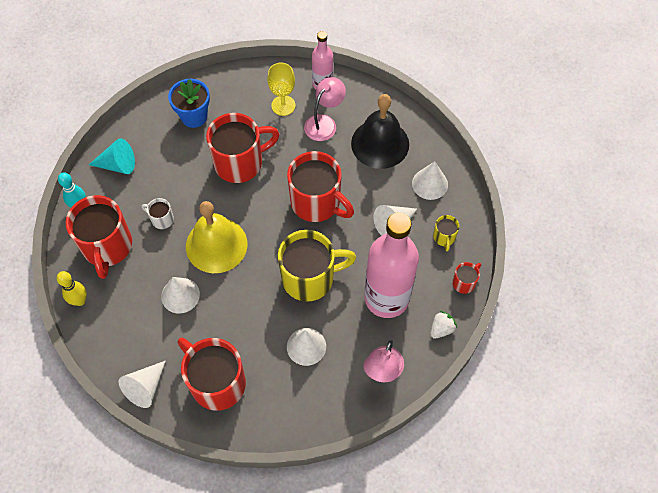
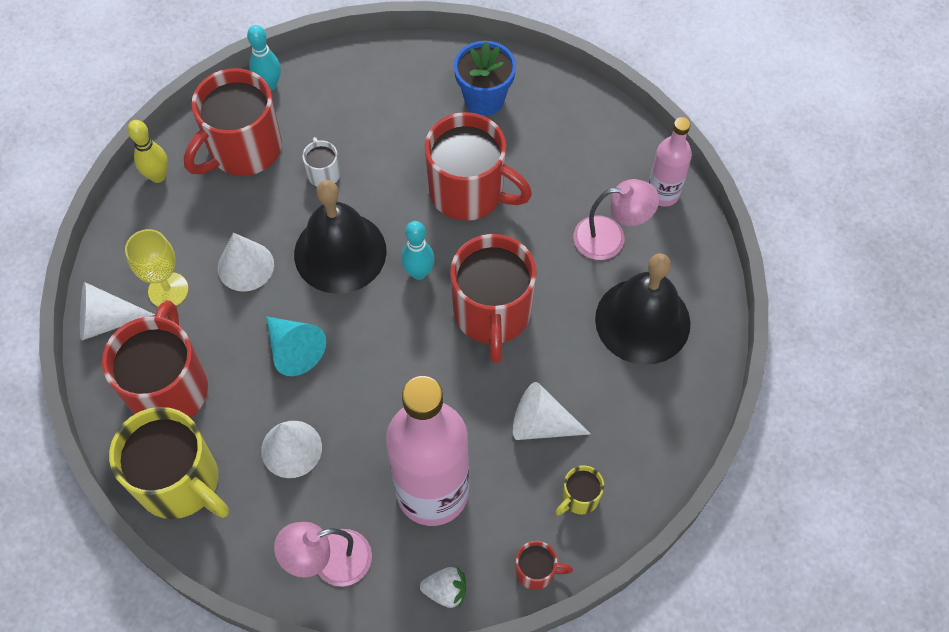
camera: 50 degrees right, 0 degrees up
turquoise cone [89,138,135,174] -> turquoise cone moved to [266,316,326,376]
yellow bell [186,201,247,273] -> black bell [294,180,387,294]
yellow goblet [268,63,295,116] -> yellow goblet moved to [125,229,188,307]
yellow mug [278,230,356,302] -> yellow mug moved to [109,407,229,519]
white cone [412,161,448,200] -> none
none -> turquoise bowling pin [401,221,435,280]

